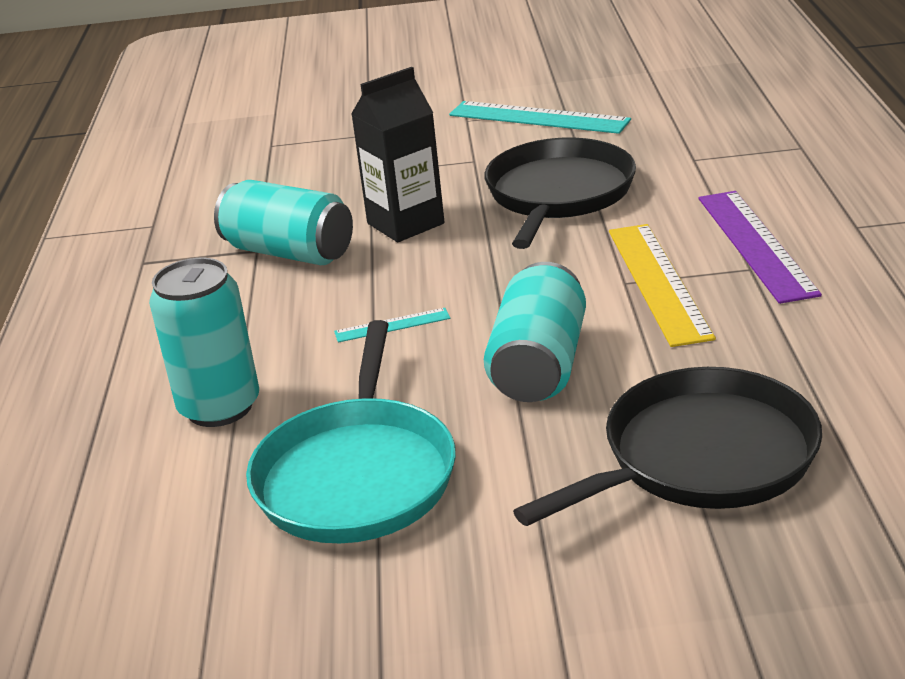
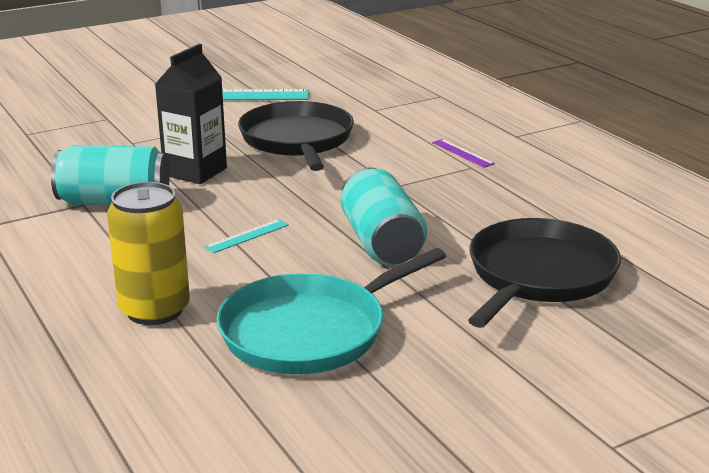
camera: 30 degrees left, 5 degrees down
turquoise can [149,258,259,427] -> yellow can [107,182,190,325]
turquoise pan [246,320,456,543] -> turquoise pan turned 75 degrees clockwise [216,248,446,374]
yellow ruler [609,224,716,347] -> none
purple ruler [699,191,822,304] -> purple ruler [432,139,495,168], size x0.48

